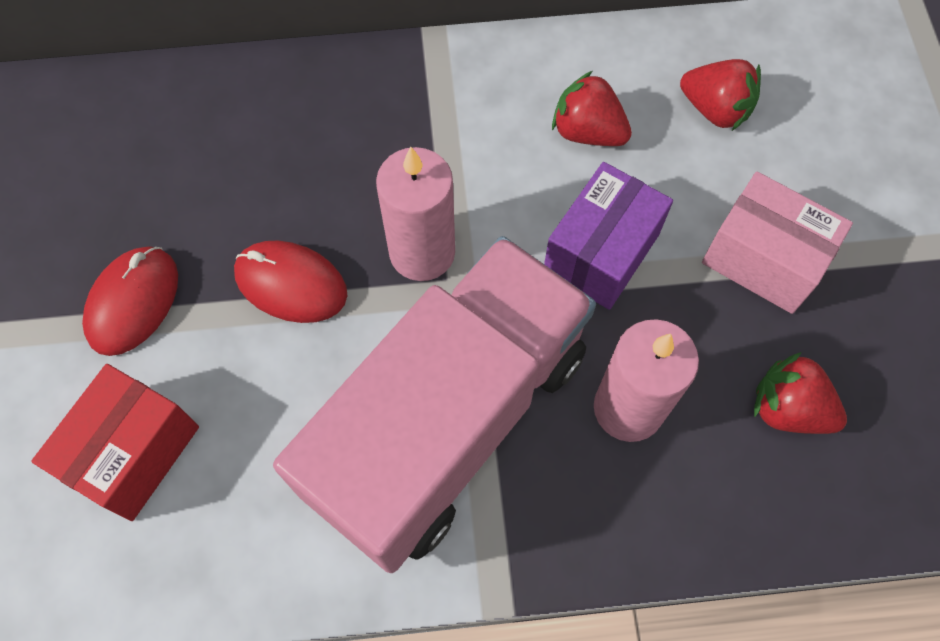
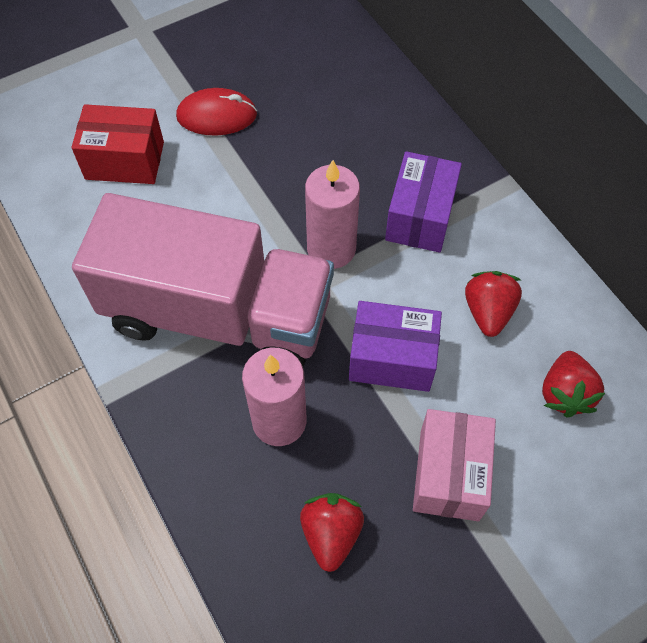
camera: 65 degrees right, 5 degrees down
red mouse [234,240,347,323] -> none
none -> purple box [385,151,462,253]

